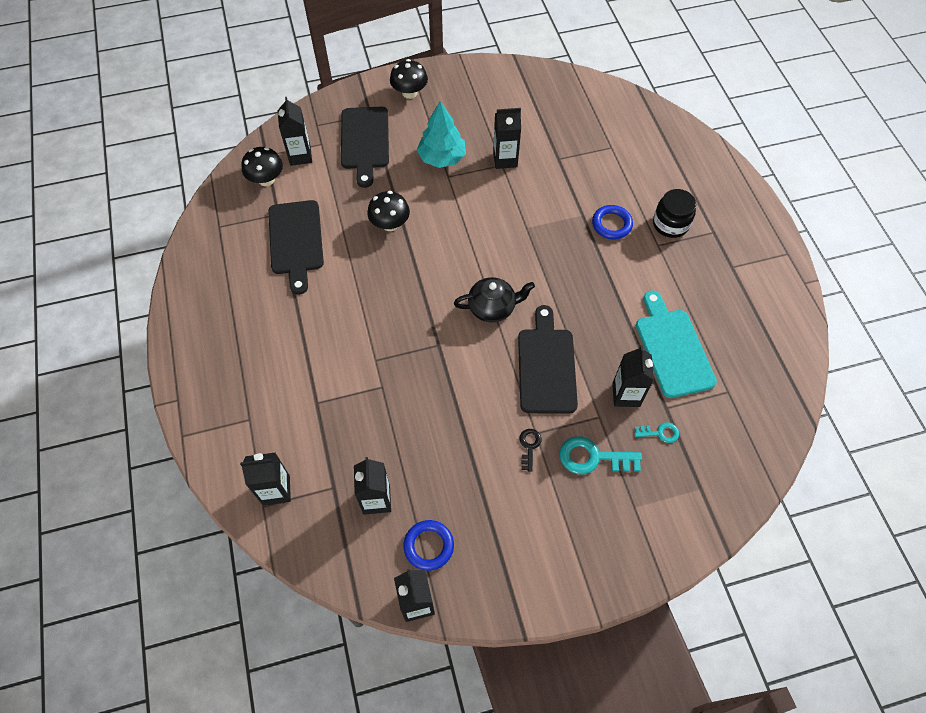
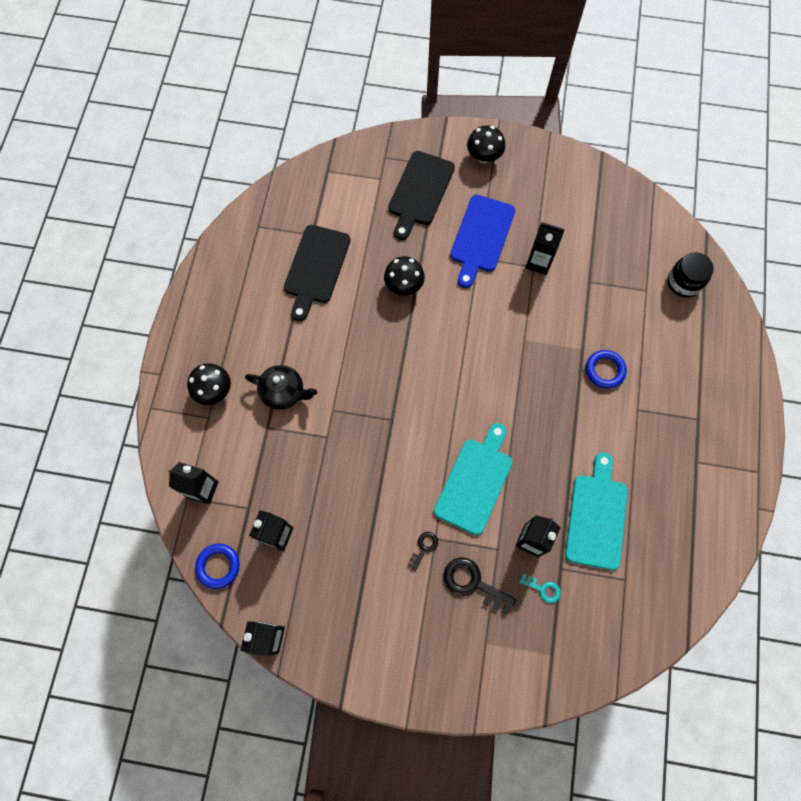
camera: 25 degrees right, 10 degrees up
black mushroom [242,147,283,186] -> black mushroom moved to [187,363,231,405]
black carton [277,97,312,166] -> none
blue ring [403,520,454,571] -> blue ring moved to [195,544,240,589]
turquoise tree [417,101,466,168] -> blue cutting board [450,195,515,288]
black teapot [454,277,535,323] -> black teapot moved to [245,365,317,410]
black cutting board [518,305,578,413] -> turquoise cutting board [434,423,512,535]
turquoise key [560,436,642,474] -> black key [443,557,516,615]
black jar [653,189,696,238] -> black jar moved to [667,252,713,298]

